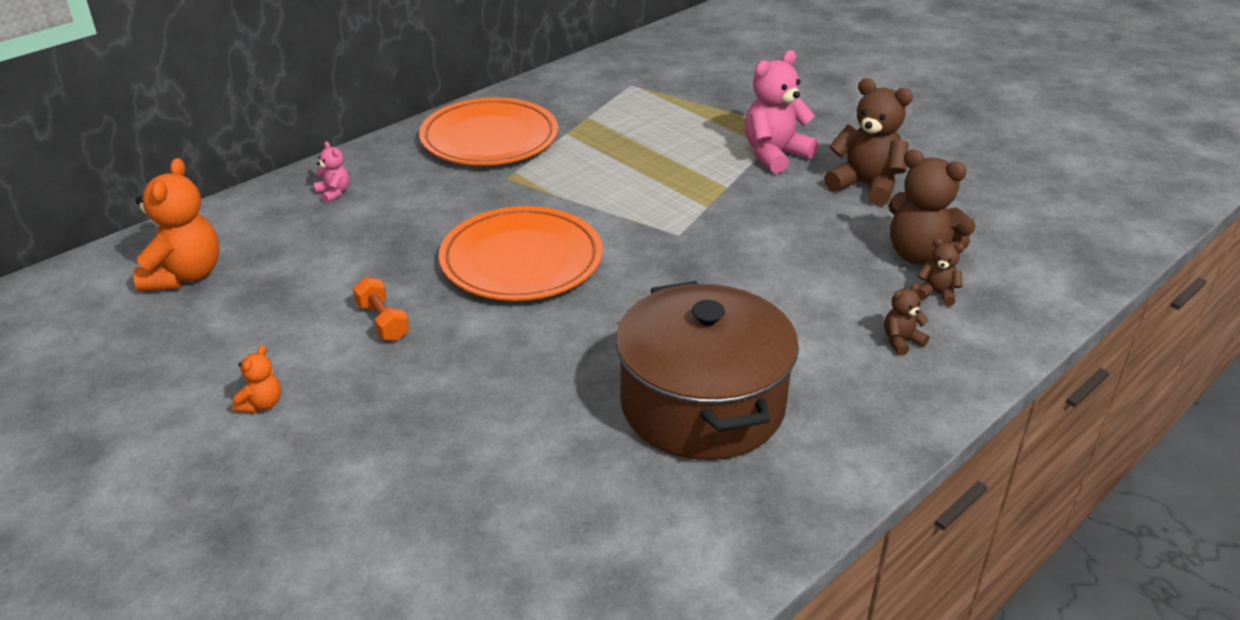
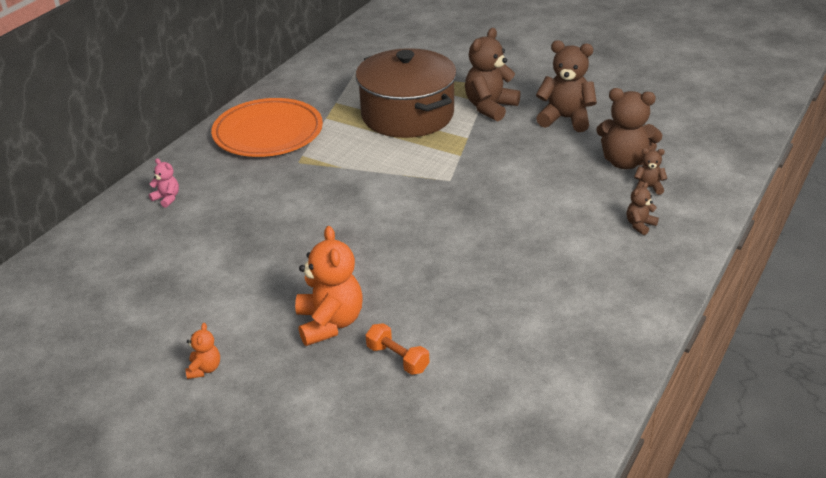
camera: 15 degrees left, 0 degrees up
orange teddy bear [133,158,219,291] -> orange teddy bear moved to [295,226,362,346]
orange dumbbell [353,277,409,341] -> orange dumbbell moved to [366,323,429,375]
orange plate [438,206,603,301] -> none
brown pot [615,281,799,460] -> brown pot moved to [356,48,457,138]
pink teddy bear [745,50,818,174] -> brown teddy bear [465,28,521,121]

